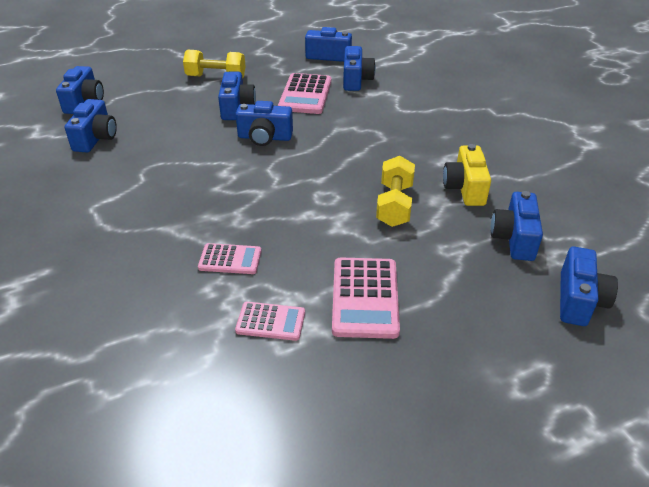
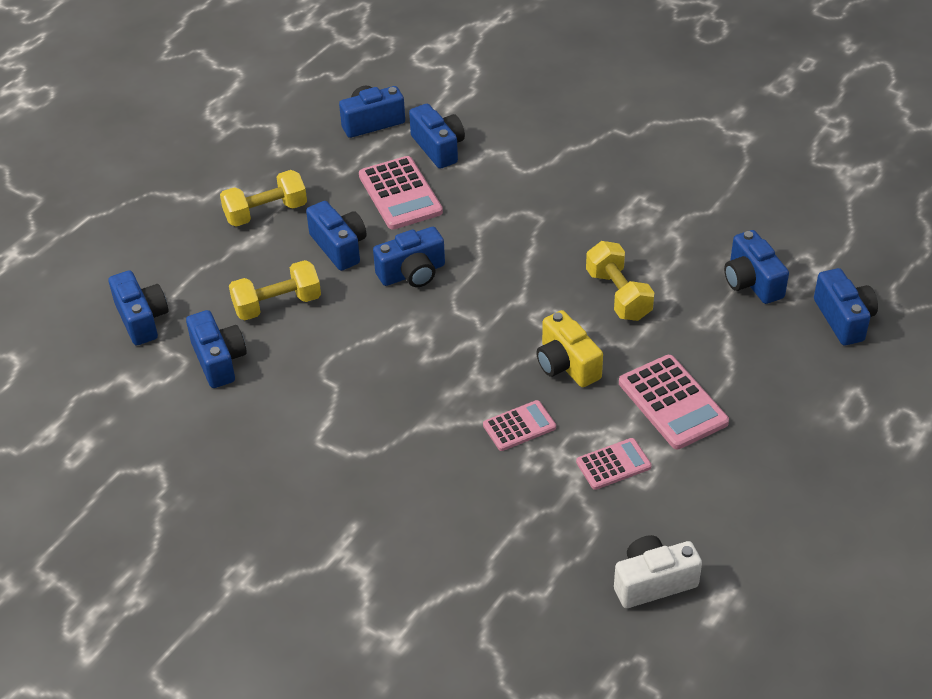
camera: 30 degrees left, 5 degrees up
yellow camera [443,144,491,206] -> yellow camera moved to [536,310,603,387]
none -> yellow dumbbell [229,260,321,320]
none -> white camera [614,535,702,608]

